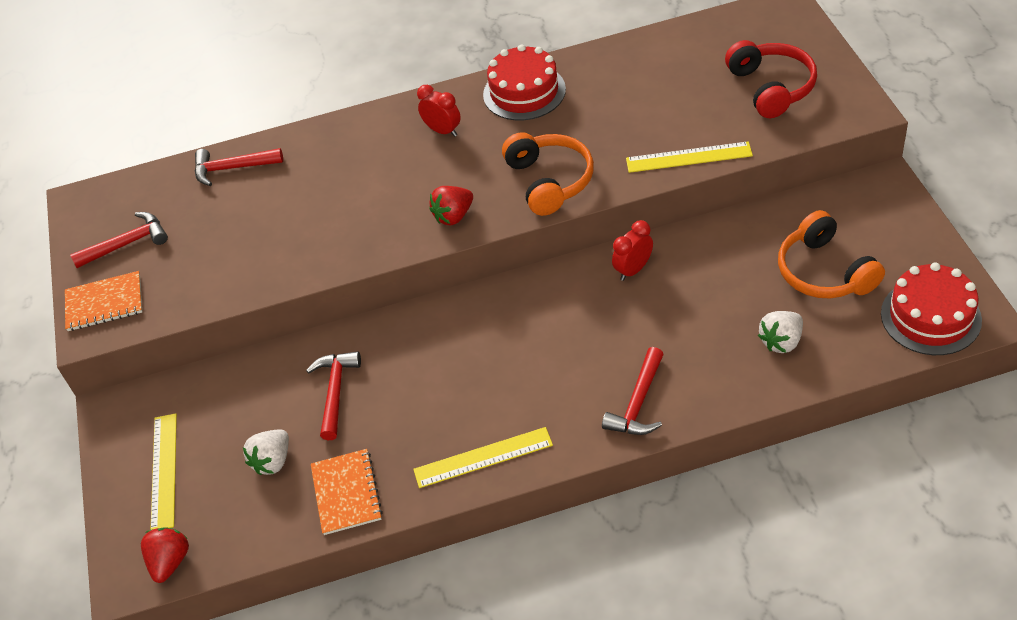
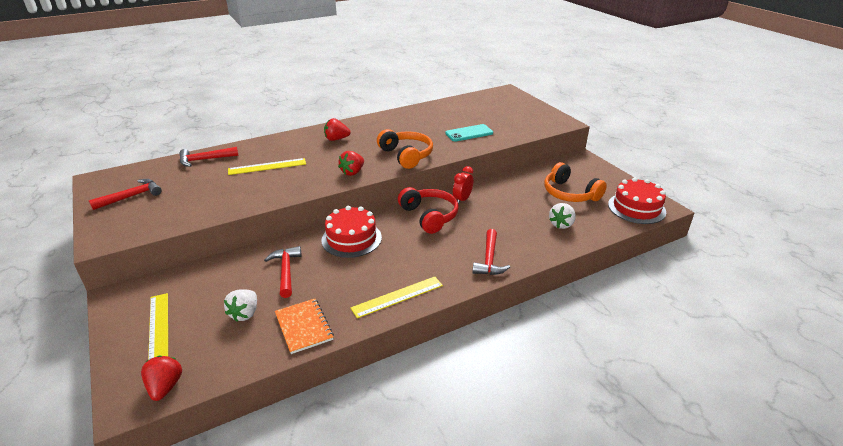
camera: 20 degrees left, 15 degrees down
orange notebook [65,271,142,331] -> none
red clock [417,85,461,137] -> red strawberry [324,118,350,141]
red cake [483,44,566,120] -> red cake moved to [321,206,382,258]
yellow ruler [626,141,753,173] -> yellow ruler moved to [228,158,306,175]
red headphones [725,40,817,118] -> red headphones moved to [398,187,459,234]
none -> turquoise phone [445,124,493,142]

